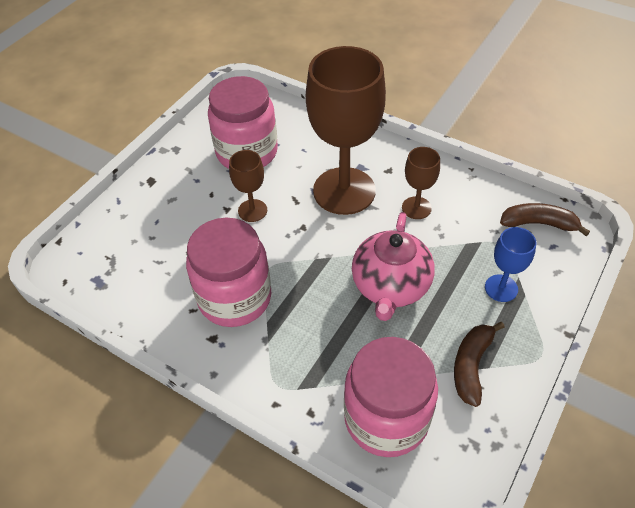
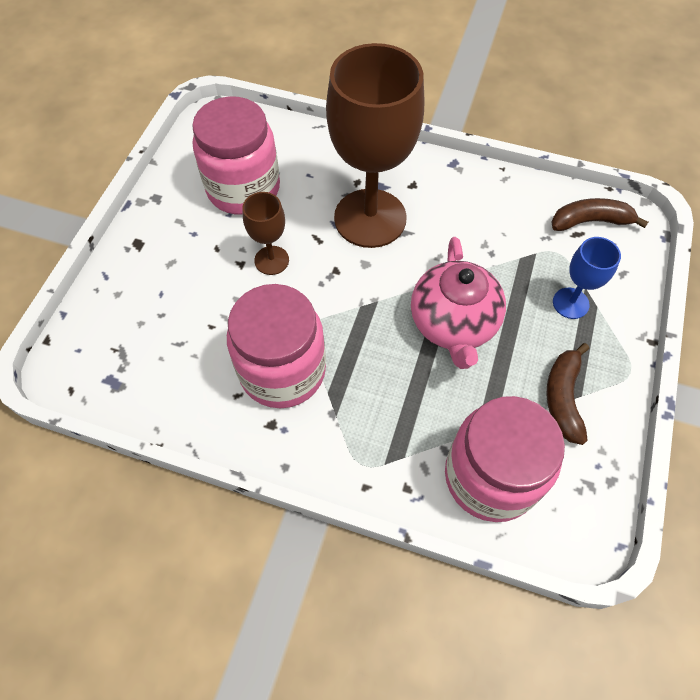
camera: 15 degrees left, 10 degrees up
brown goblet [402,147,440,219] -> none

